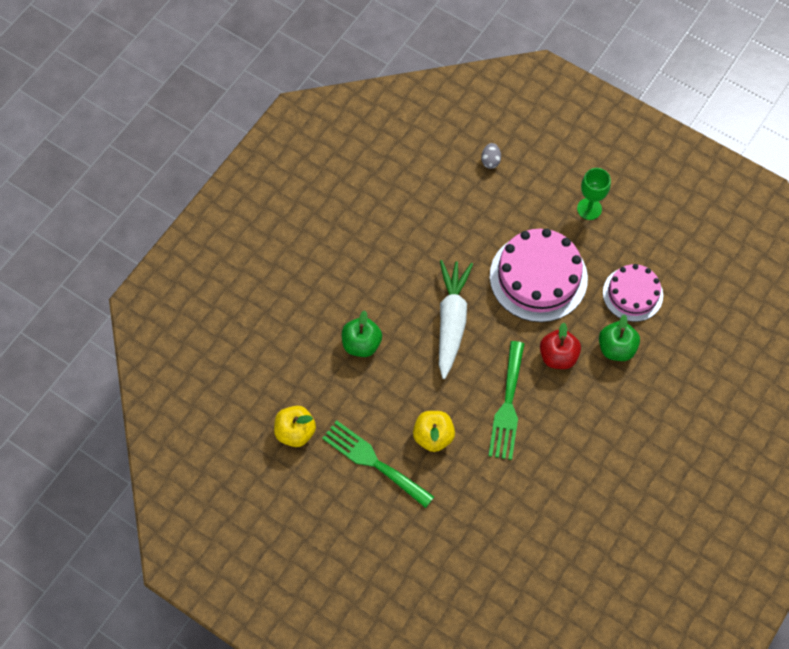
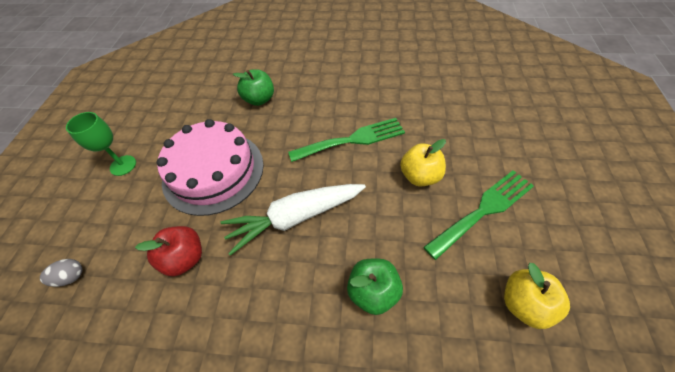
camera: 115 degrees left, 10 degrees down
green fork [322,421,434,508] -> green fork turned 135 degrees counterclockwise [423,170,534,260]
red apple [540,323,581,369] -> red apple moved to [135,226,202,276]
pink cake [603,264,663,322] -> none

